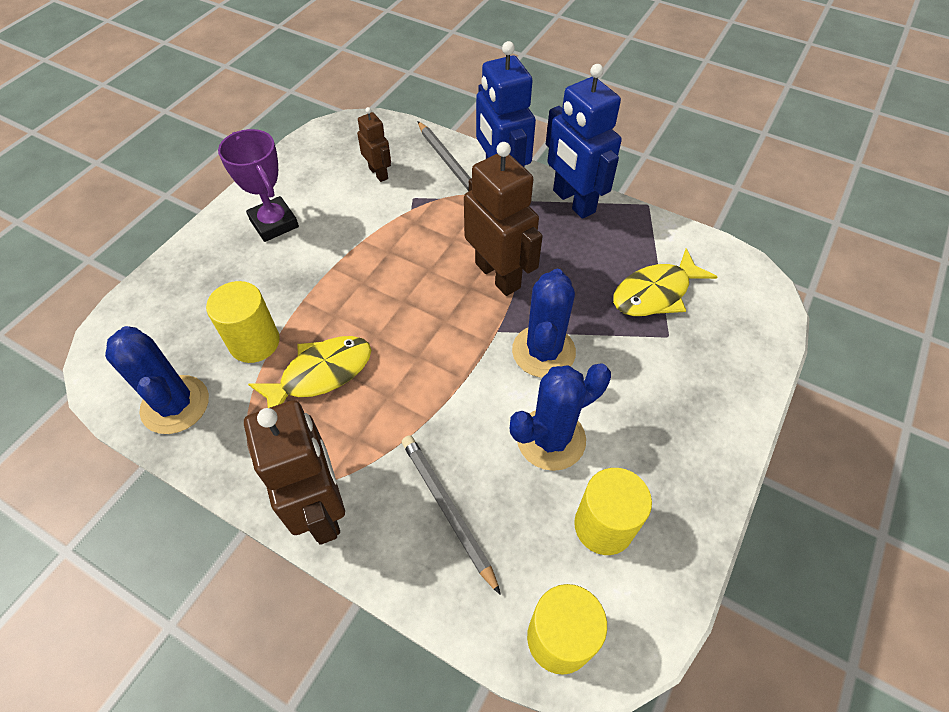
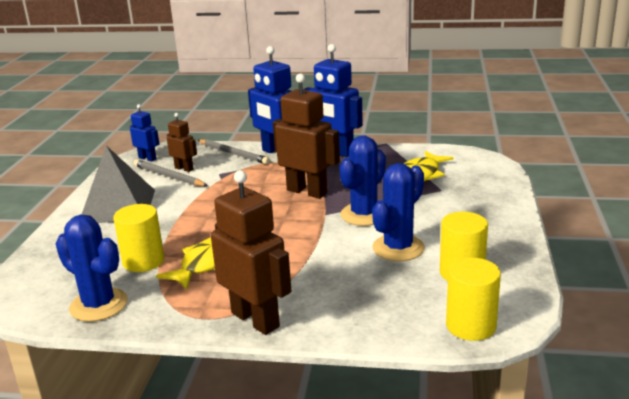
camera: 20 degrees left, 30 degrees down
purple trophy [218,129,299,242] -> grey pyramid [81,145,155,223]
grey pencil [402,435,501,595] -> grey pencil moved to [134,159,208,186]
blue cactus [512,269,576,378] -> blue cactus turned 45 degrees clockwise [339,135,386,226]
none -> blue robot [130,104,159,162]

